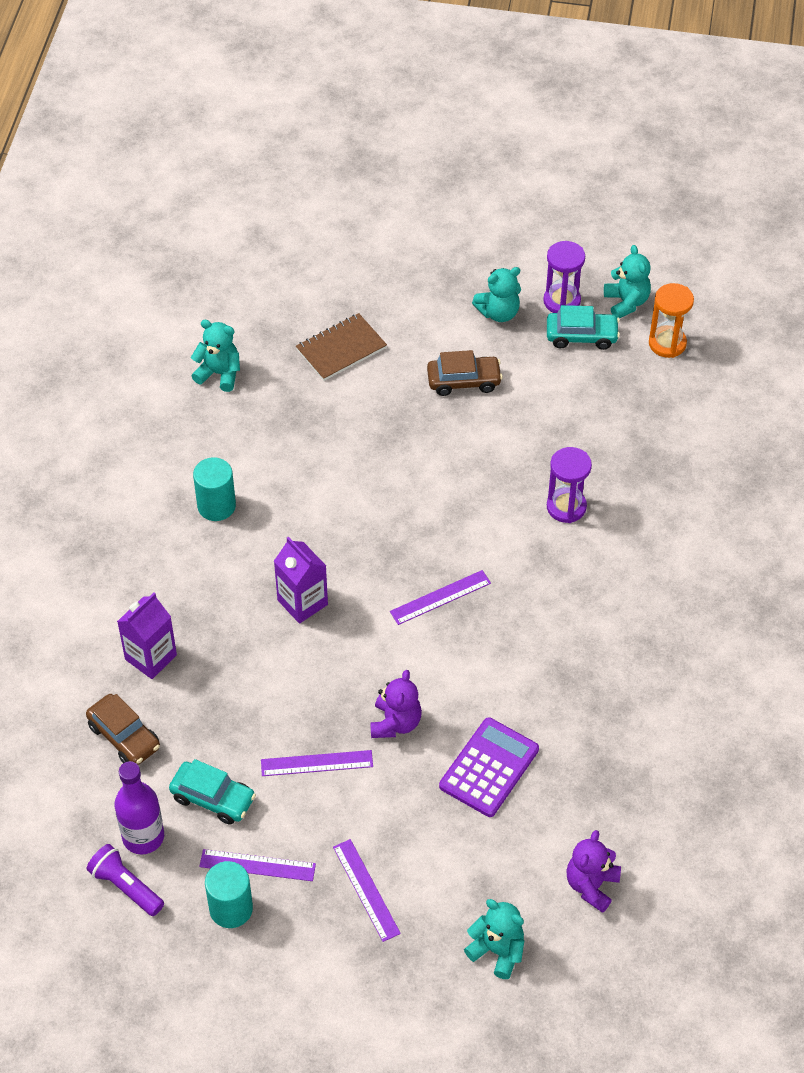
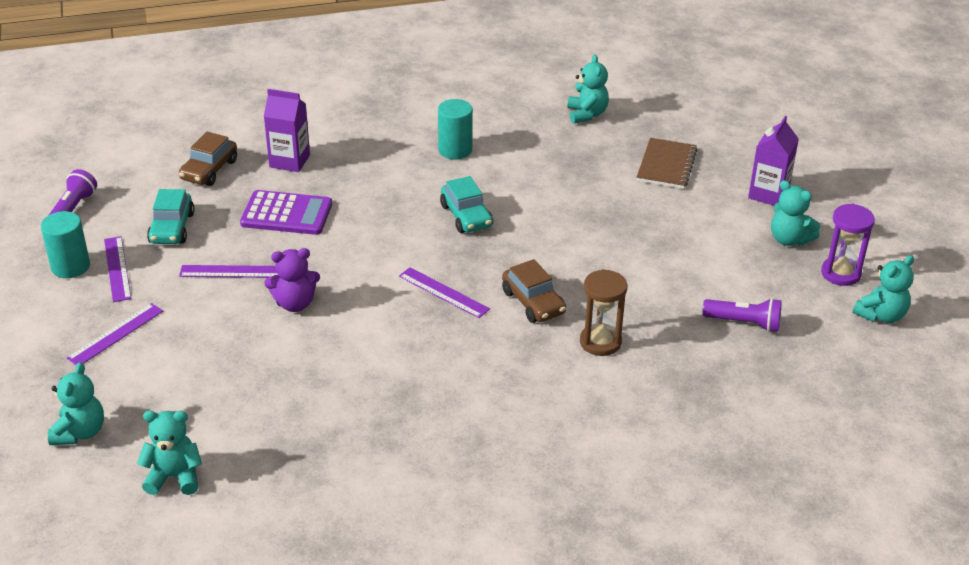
camera: 65 degrees right, 15 degrees down
purple bottle [114,761,164,854] -> none
purple ruler [261,750,373,776] -> purple ruler turned 60 degrees counterclockwise [179,265,278,278]
purple carton [274,537,328,624] -> purple carton moved to [748,116,799,206]
brown notebook [296,313,387,381] -> brown notebook turned 75 degrees clockwise [637,138,697,189]
brown car [427,350,503,396] -> brown car moved to [502,259,566,323]
purple calculator [439,717,539,817] -> purple calculator moved to [240,190,332,235]
turquoise car [547,305,620,350] -> turquoise car moved to [440,176,493,233]
purple hourglass [547,447,592,523] -> brown hourglass [580,269,627,356]
purple teddy bear [566,830,621,913] -> turquoise teddy bear [137,411,202,495]
orange hourglass [649,283,694,358] -> none
none -> purple flashlight [702,298,782,332]

